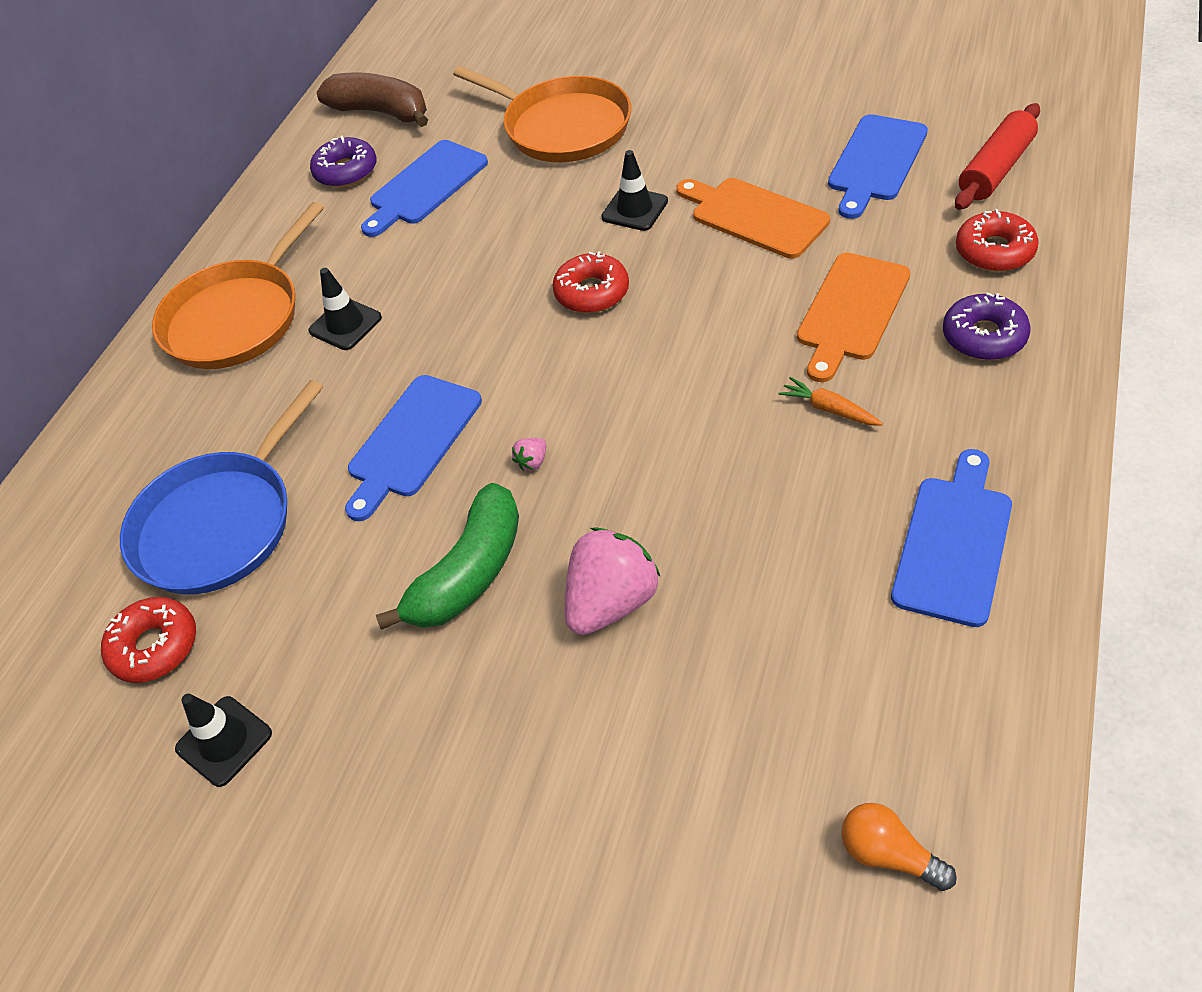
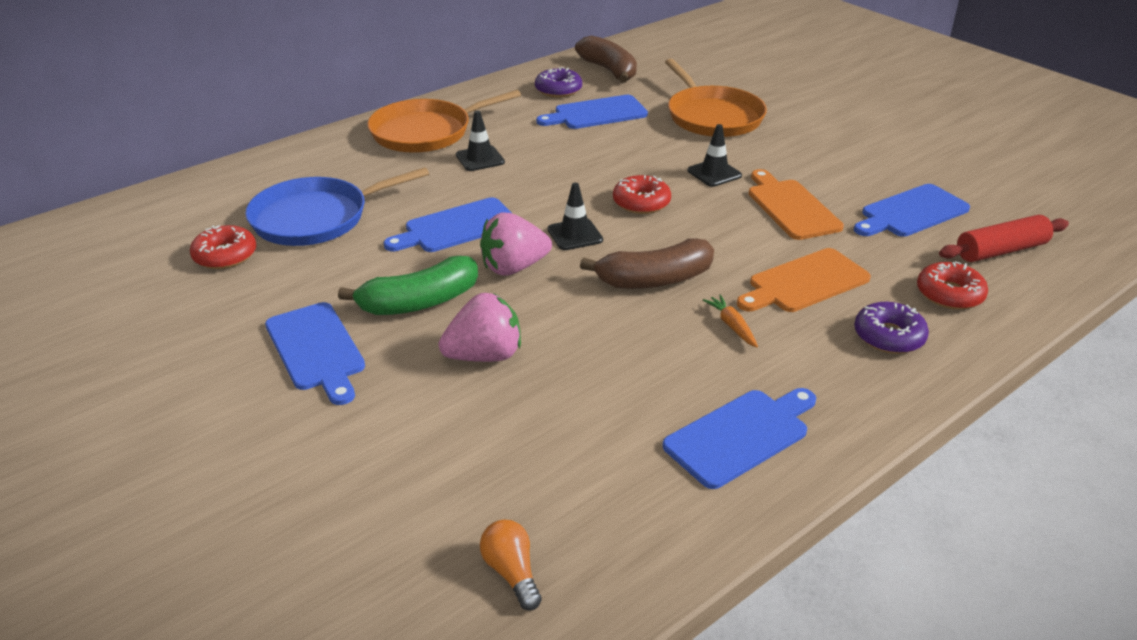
camera: 25 degrees right, 15 degrees down
black traffic cone [175,694,272,787] -> black traffic cone moved to [548,183,603,250]
pink strawberry [512,438,547,471] -> pink strawberry [480,212,552,276], size x2.44
none -> blue cutting board [265,302,365,405]
none -> brown banana [580,238,714,289]

